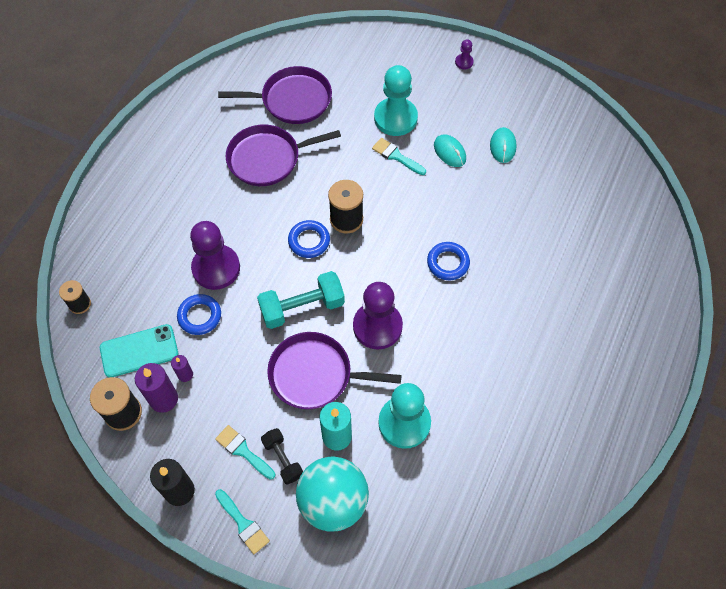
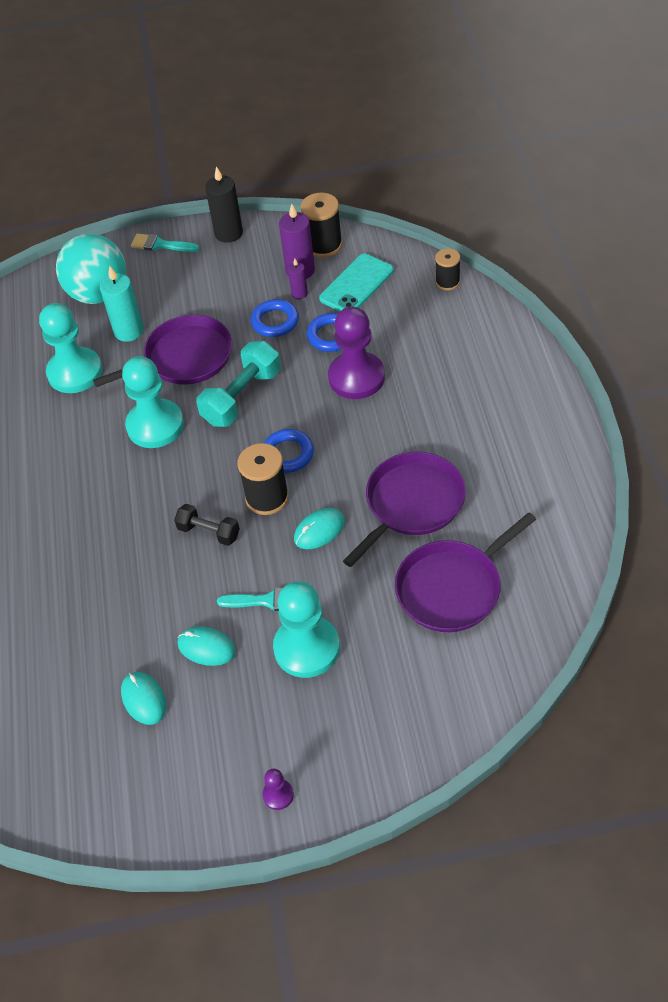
camera: 150 degrees right, 10 degrees down
turquoise brush [215,425,275,480] -> none
black dumbbell [261,428,303,485] -> black dumbbell moved to [174,504,240,546]
purple pawn [353,282,403,349] -> turquoise pawn [122,356,184,448]
blue ring [427,242,470,280] -> blue ring moved to [251,299,299,337]
none -> turquoise mouse [294,508,345,549]

